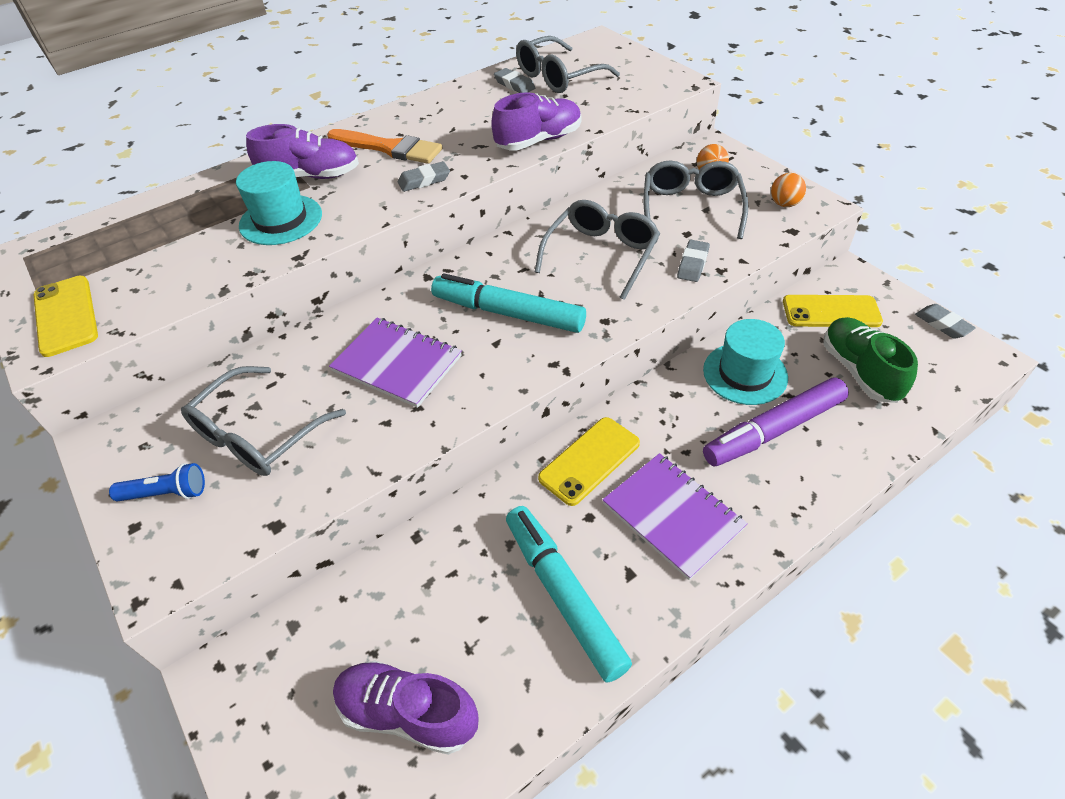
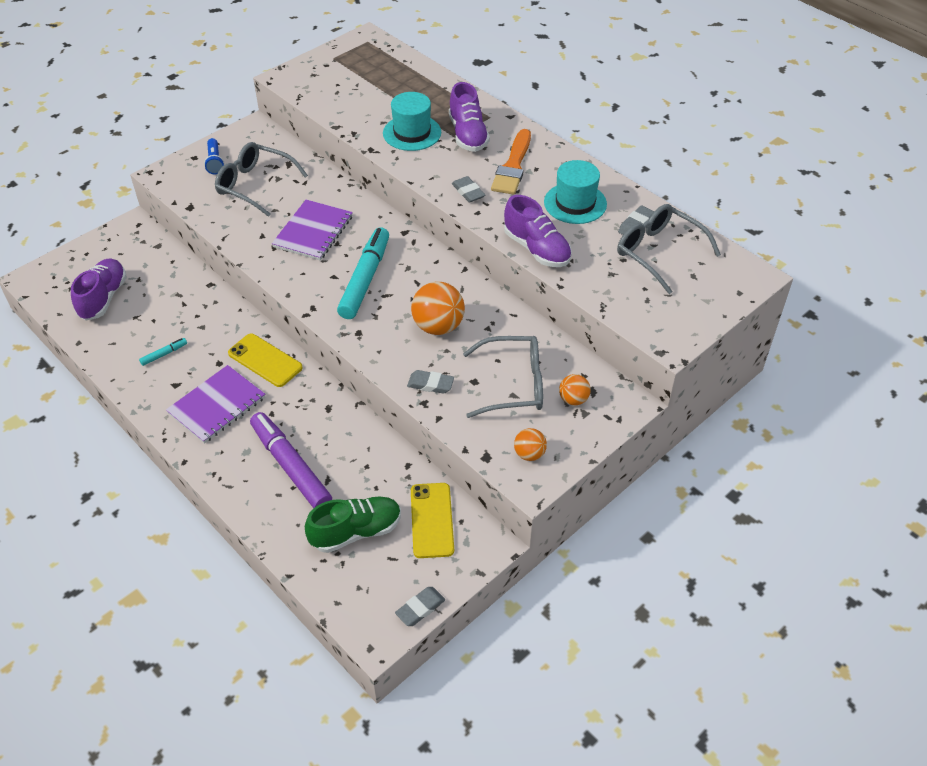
camera: 80 degrees right, 0 degrees up
yellow phone [34,276,98,357] -> none
turquoise marker [506,506,632,682] -> turquoise marker [139,338,187,366], size x0.41
grey glasses [535,200,660,300] -> orange ball [411,282,465,335]
turquoise hat [703,319,788,405] -> turquoise hat moved to [544,160,607,224]

